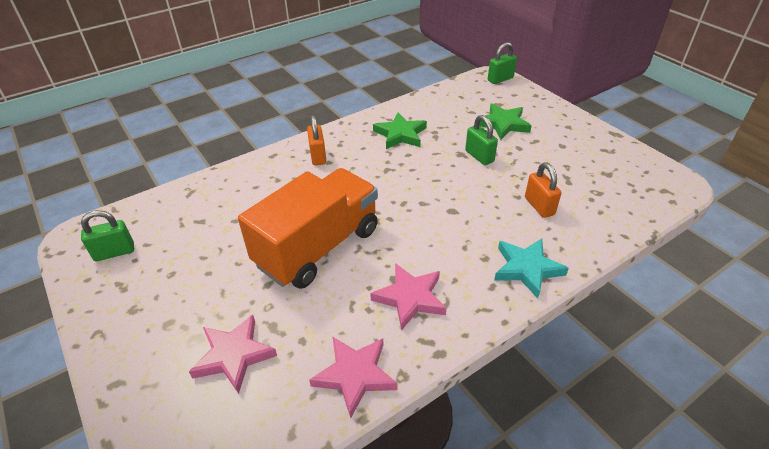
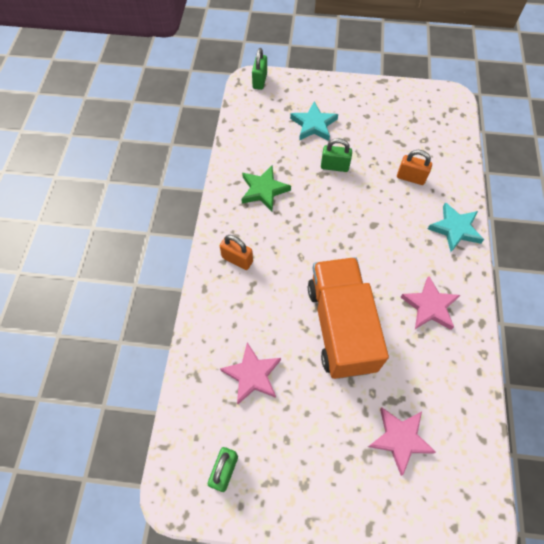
camera: 50 degrees left, 20 degrees up
pink star [309,336,397,418] -> pink star moved to [220,342,281,404]
green star [479,103,532,140] -> turquoise star [290,101,338,141]

